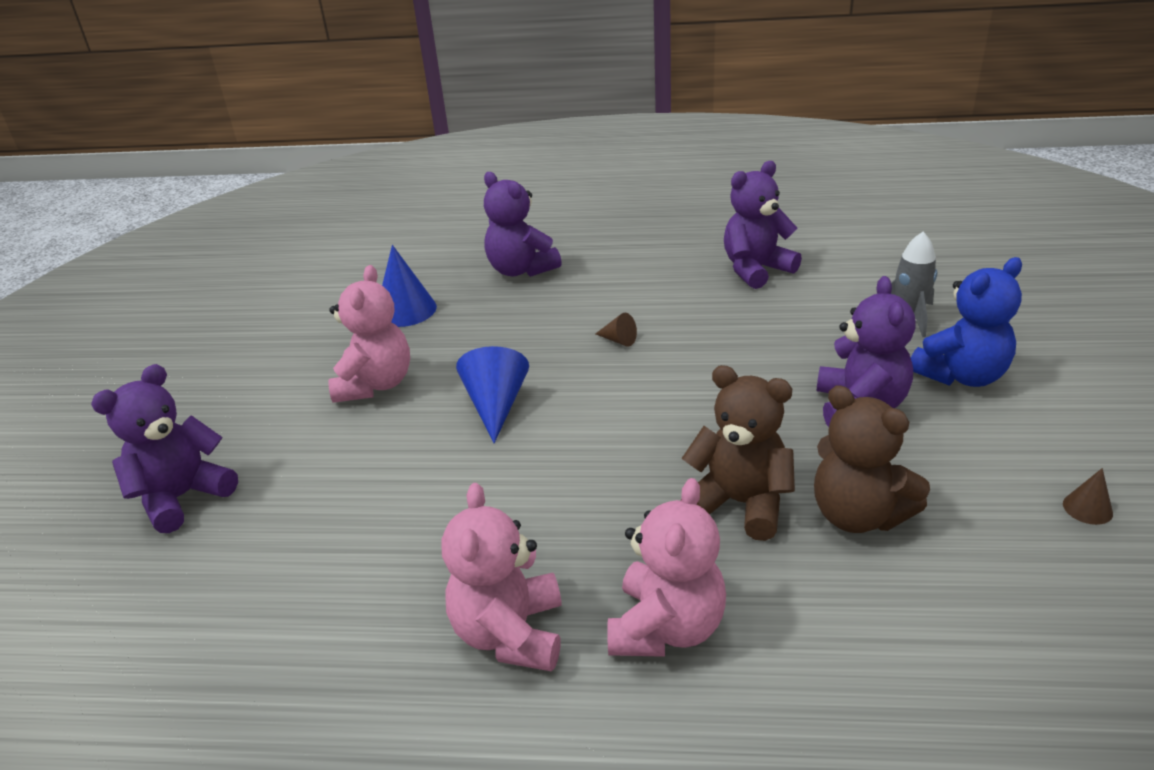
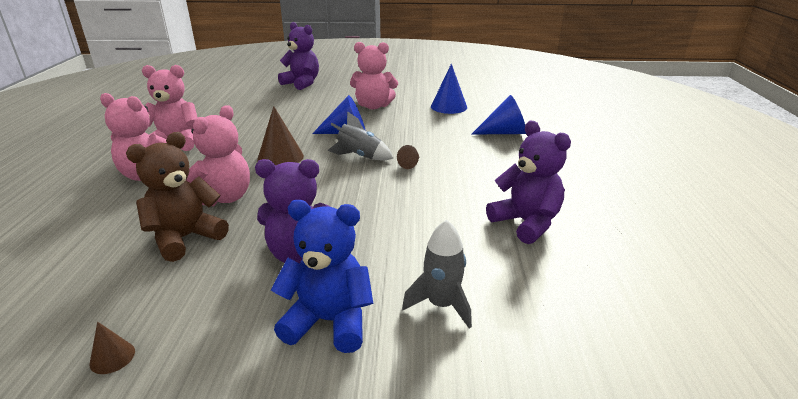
camera: 85 degrees right, 5 degrees down
purple teddy bear [484,172,562,277] -> blue cone [471,95,526,135]
brown teddy bear [680,365,795,541] -> pink teddy bear [186,105,250,206]
blue teddy bear [911,257,1022,387] -> blue teddy bear turned 135 degrees clockwise [271,200,373,353]
none -> brown cone [257,106,304,166]
none -> grey rocket [327,111,393,161]

